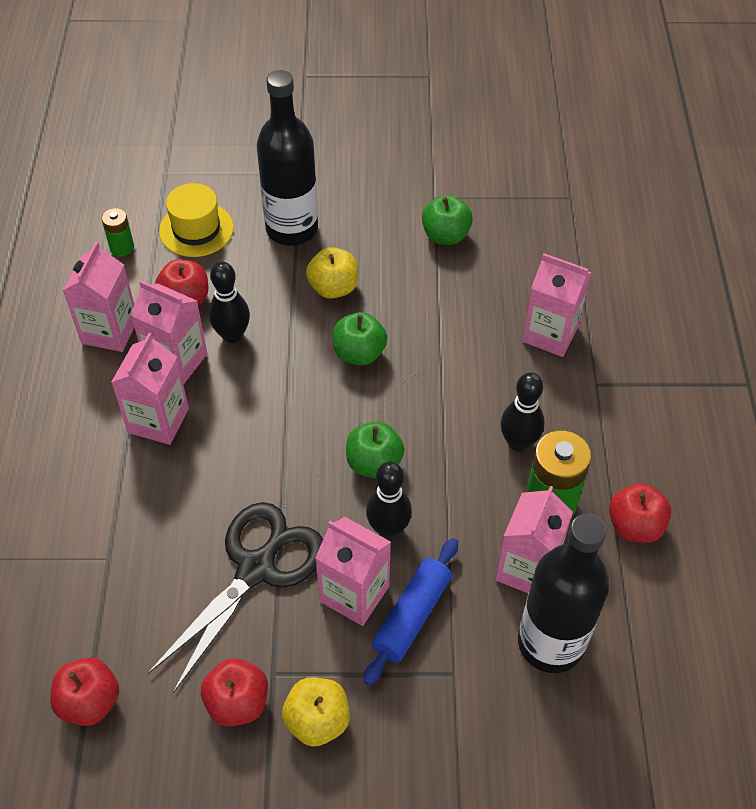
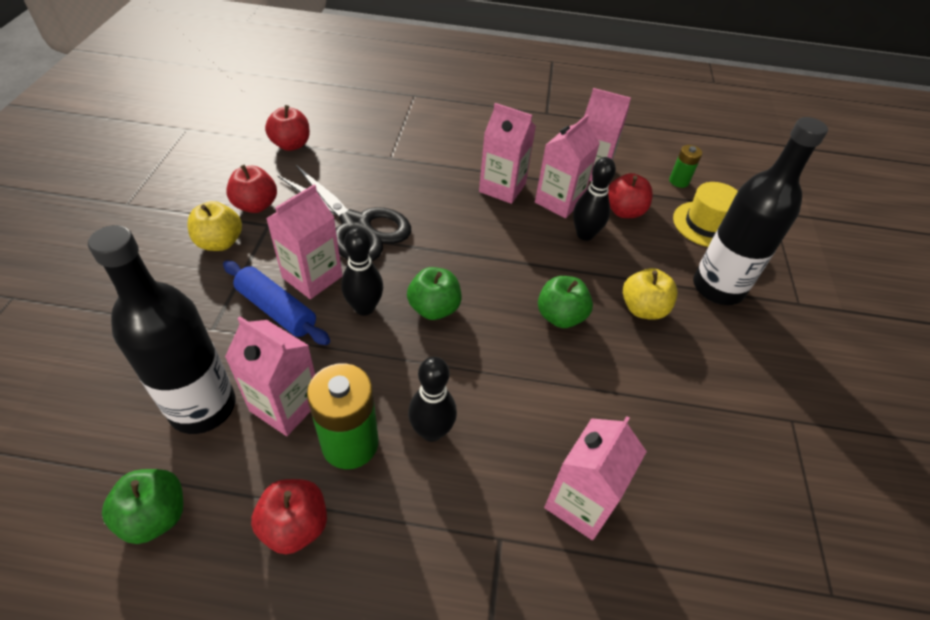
camera: 95 degrees right, 5 degrees down
green apple [422,195,473,245] -> green apple moved to [102,469,183,544]

